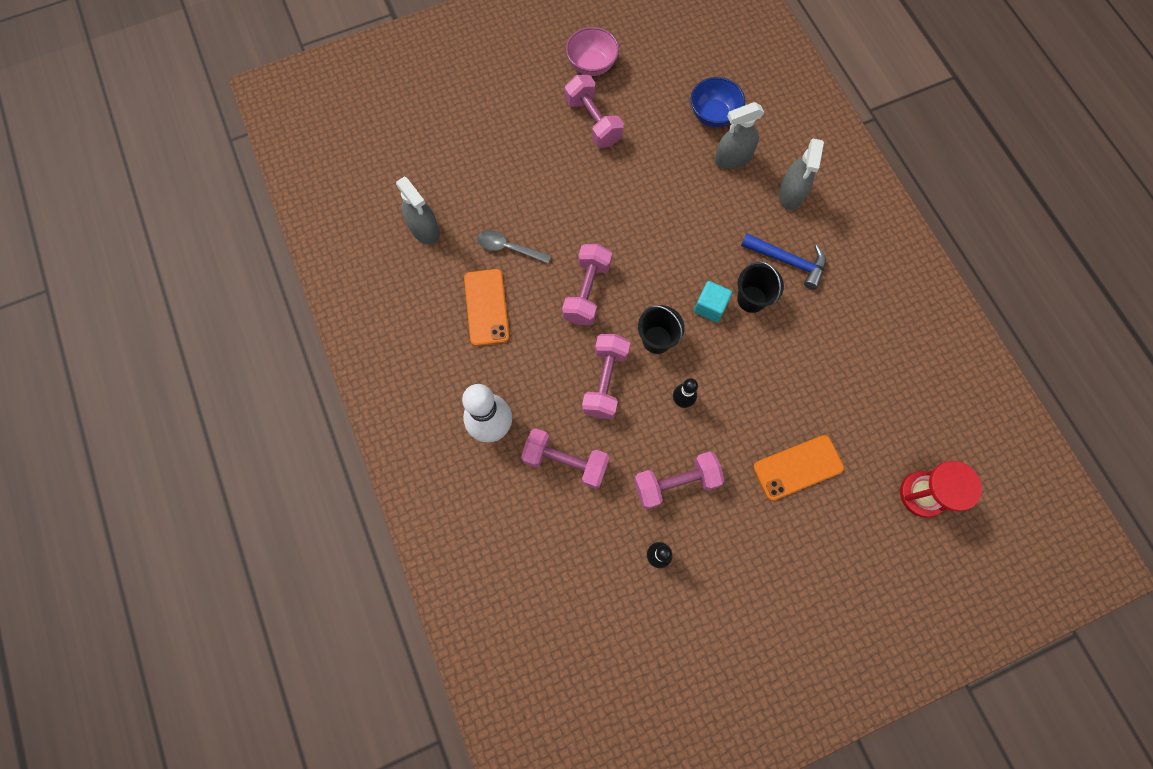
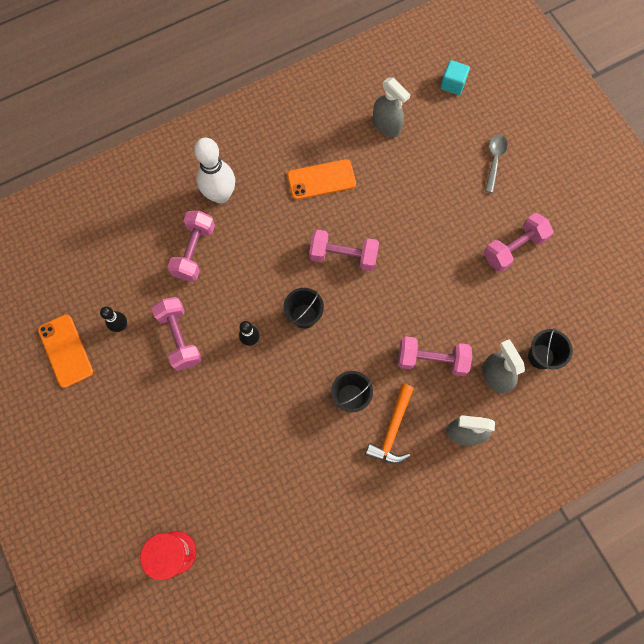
camera: 85 degrees right, 0 degrees up
grey spray bottle [396,177,440,244] -> grey spray bottle turned 90 degrees counterclockwise [373,78,410,137]
grey spoon [477,230,551,264] -> grey spoon moved to [485,134,508,193]
pink bowl [566,27,619,76] -> none
pink dumbbell [582,334,630,419] -> pink dumbbell moved to [398,336,472,376]
blue bowl [691,77,745,127] -> black bucket [528,328,573,369]
turquoise cube [694,281,732,322] -> turquoise cube moved to [440,60,470,95]
blue hammer [741,233,826,290] -> orange hammer [365,384,414,464]
orange phone [753,435,844,501] -> orange phone moved to [38,314,93,388]

